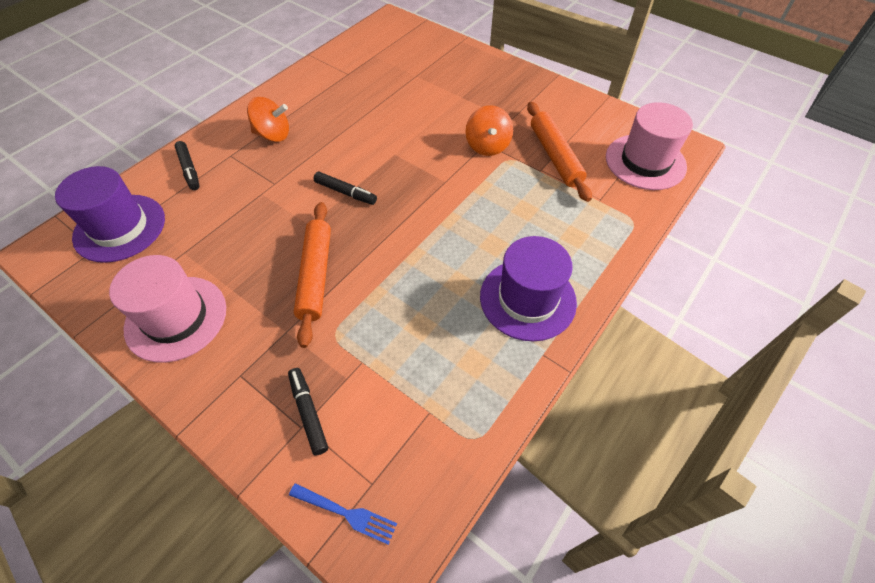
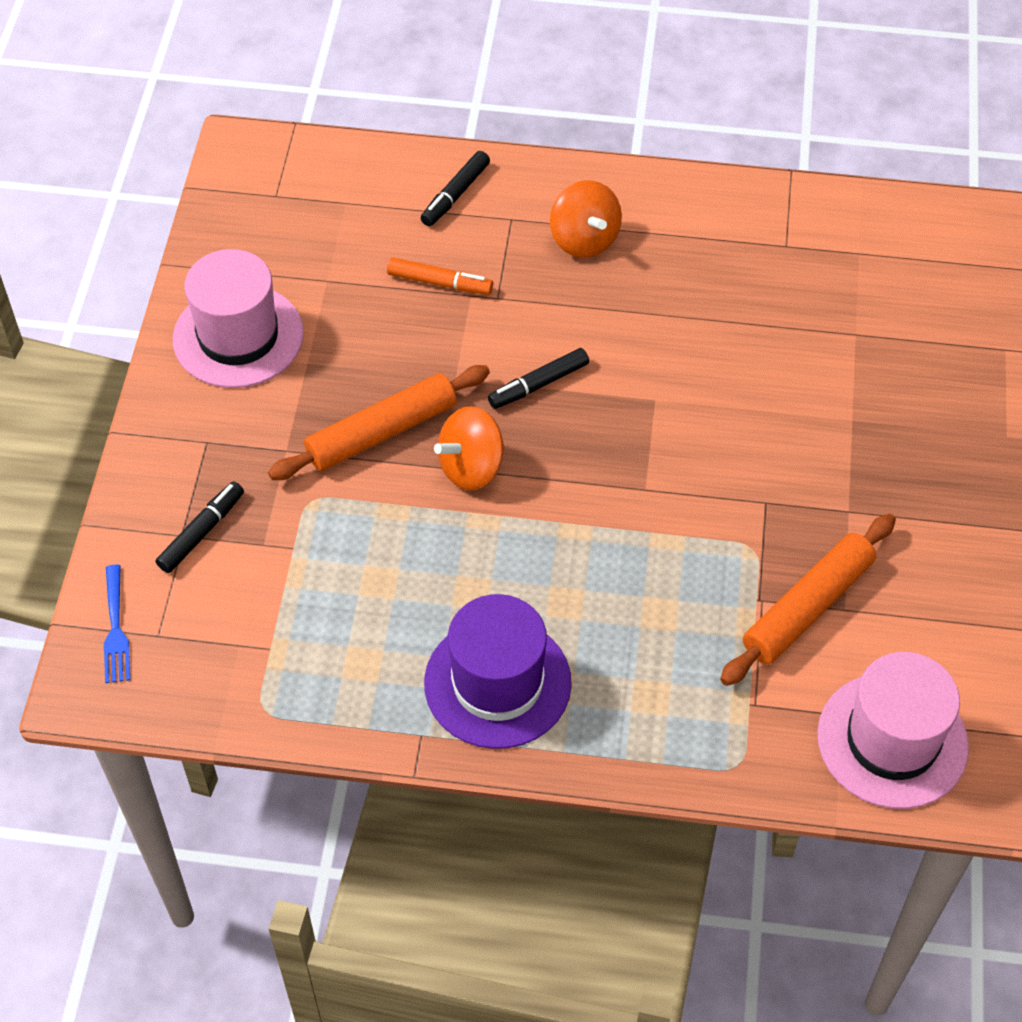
camera: 60 degrees right, 0 degrees up
purple hat [55,166,165,263] -> none
black marker [313,172,377,205] -> black marker turned 60 degrees clockwise [488,348,589,409]
orange spinning top [466,105,513,156] -> orange spinning top moved to [434,406,505,490]
none -> orange marker [387,257,493,295]

